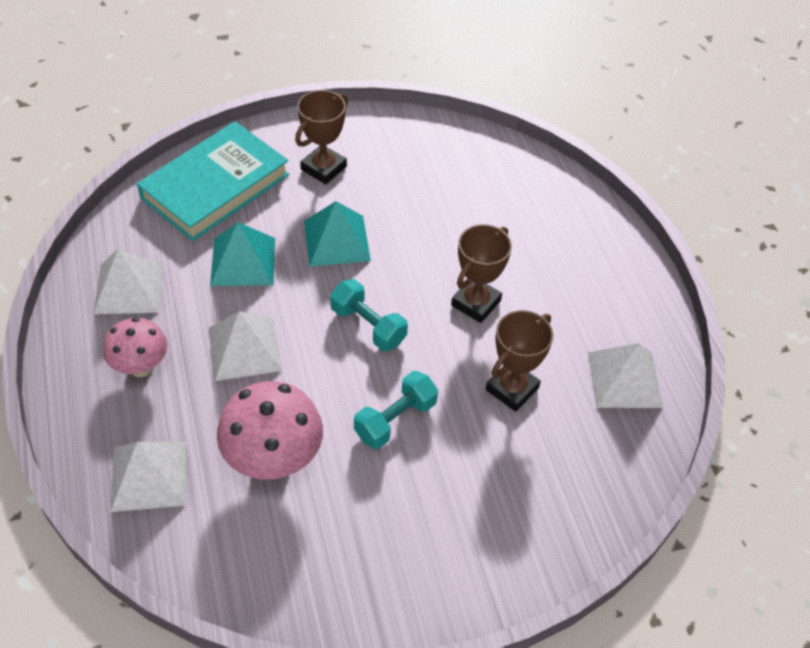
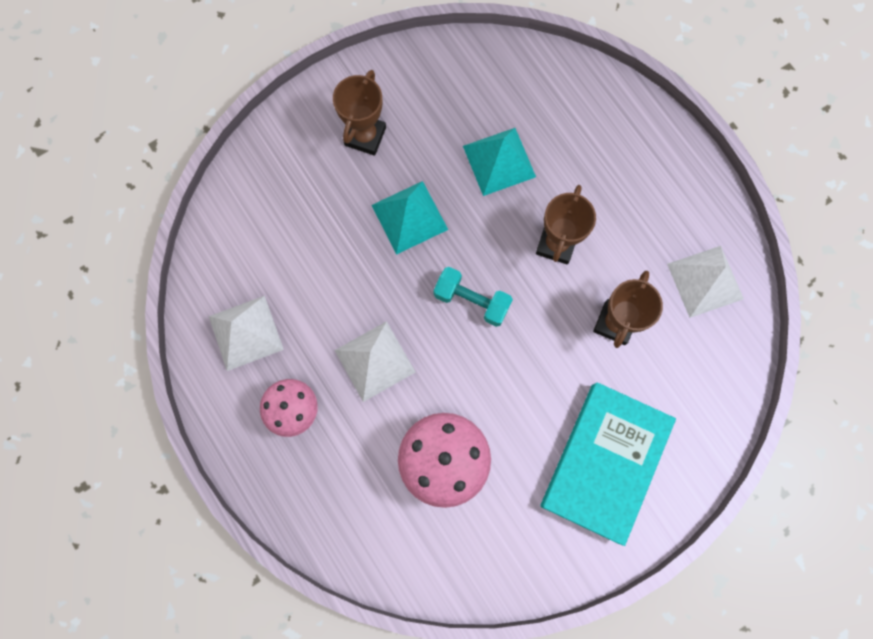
camera: 15 degrees left, 25 degrees up
white pyramid [110,442,186,512] -> none
turquoise book [137,121,289,241] -> turquoise book moved to [540,382,676,546]
turquoise pyramid [210,222,275,286] -> turquoise pyramid moved to [463,128,536,196]
turquoise dumbbell [354,371,438,449] -> none

